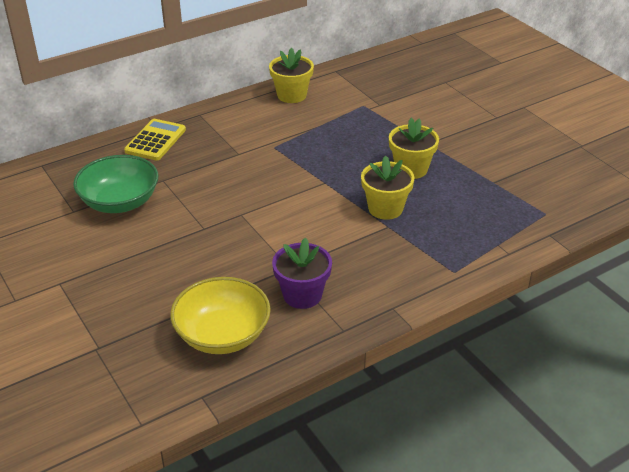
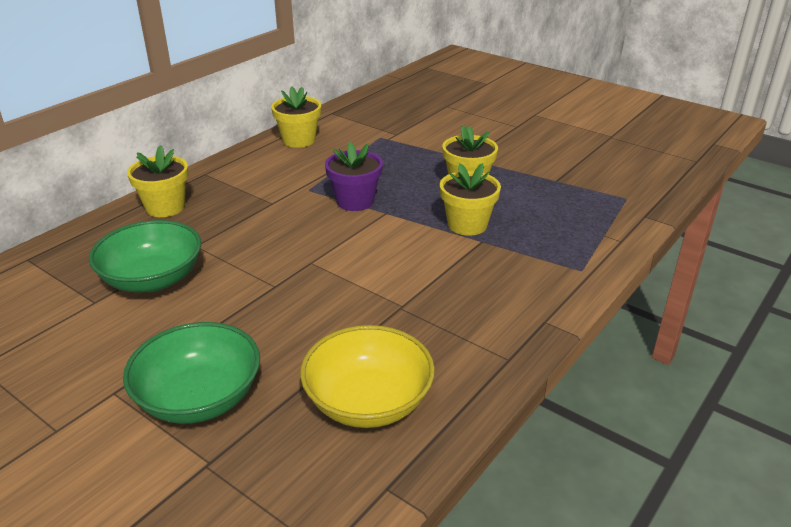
camera: 20 degrees left, 5 degrees down
yellow calculator [124,119,186,160] -> yellow flower pot [127,145,188,217]
purple flower pot [272,237,332,309] -> purple flower pot moved to [325,142,383,211]
none -> green bowl [123,322,260,424]

